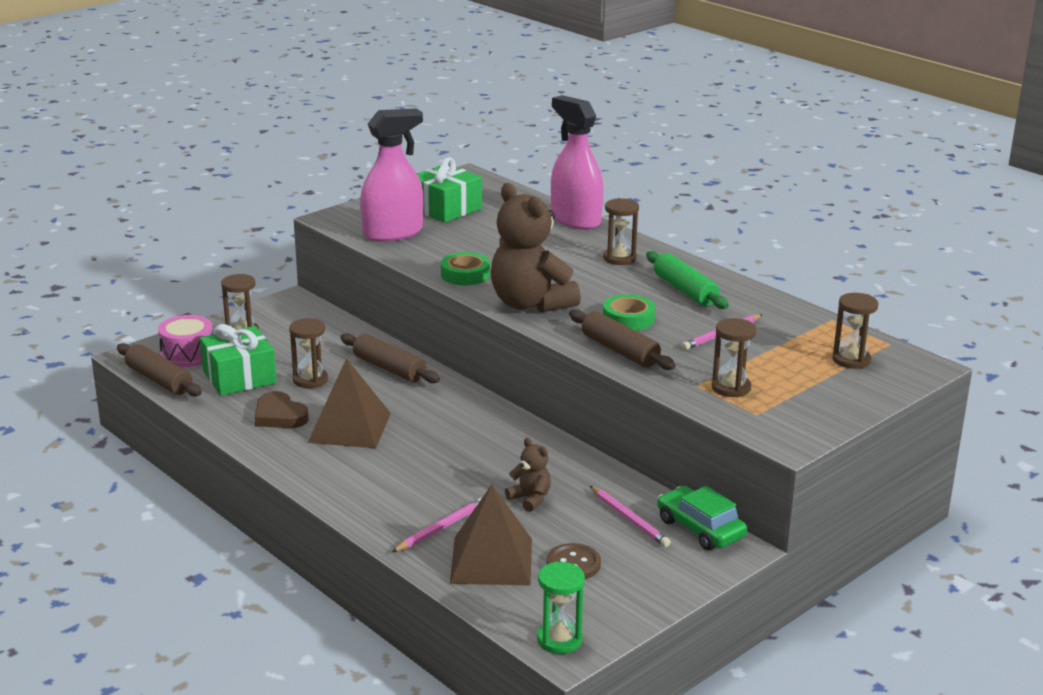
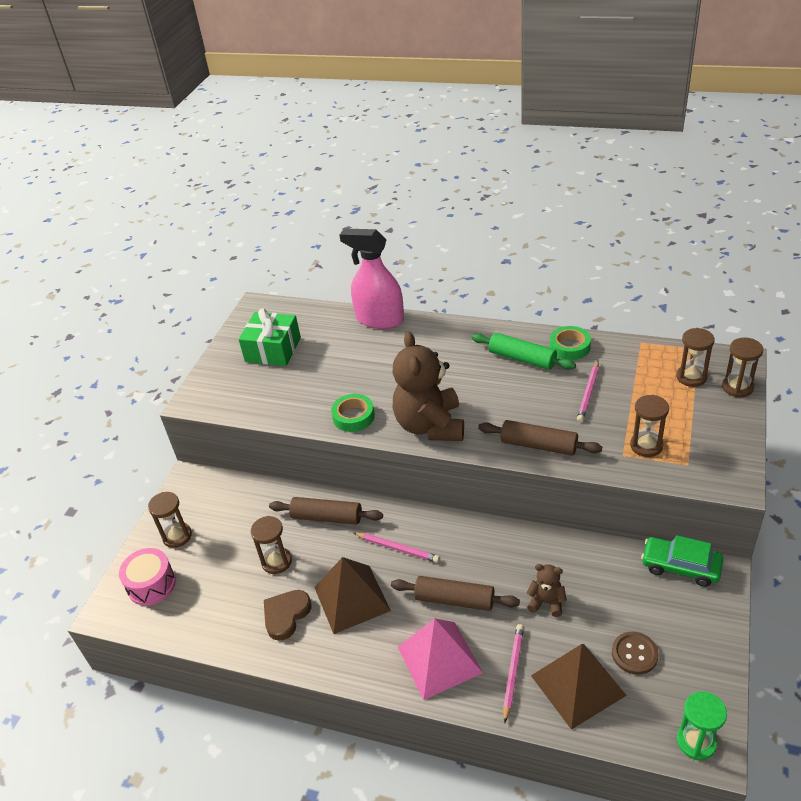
camera: 25 degrees left, 15 degrees up
brown rolling pin [117,343,202,397] -> brown rolling pin moved to [391,576,520,611]
green gift [200,324,277,396] -> none
brown heart [254,391,309,428] -> brown heart turned 105 degrees clockwise [264,590,311,641]
pink spray bottle [360,108,423,242] -> none
brown teddy bear [491,183,581,312] -> brown teddy bear turned 60 degrees clockwise [392,332,464,441]
pink pencil [590,486,671,547] -> pink pencil moved to [354,533,440,563]
brown hourglass [603,198,639,265] -> brown hourglass moved to [722,337,763,397]
green tape [603,295,655,331] -> green tape moved to [550,326,591,360]
none -> pink pyramid [398,618,483,700]

